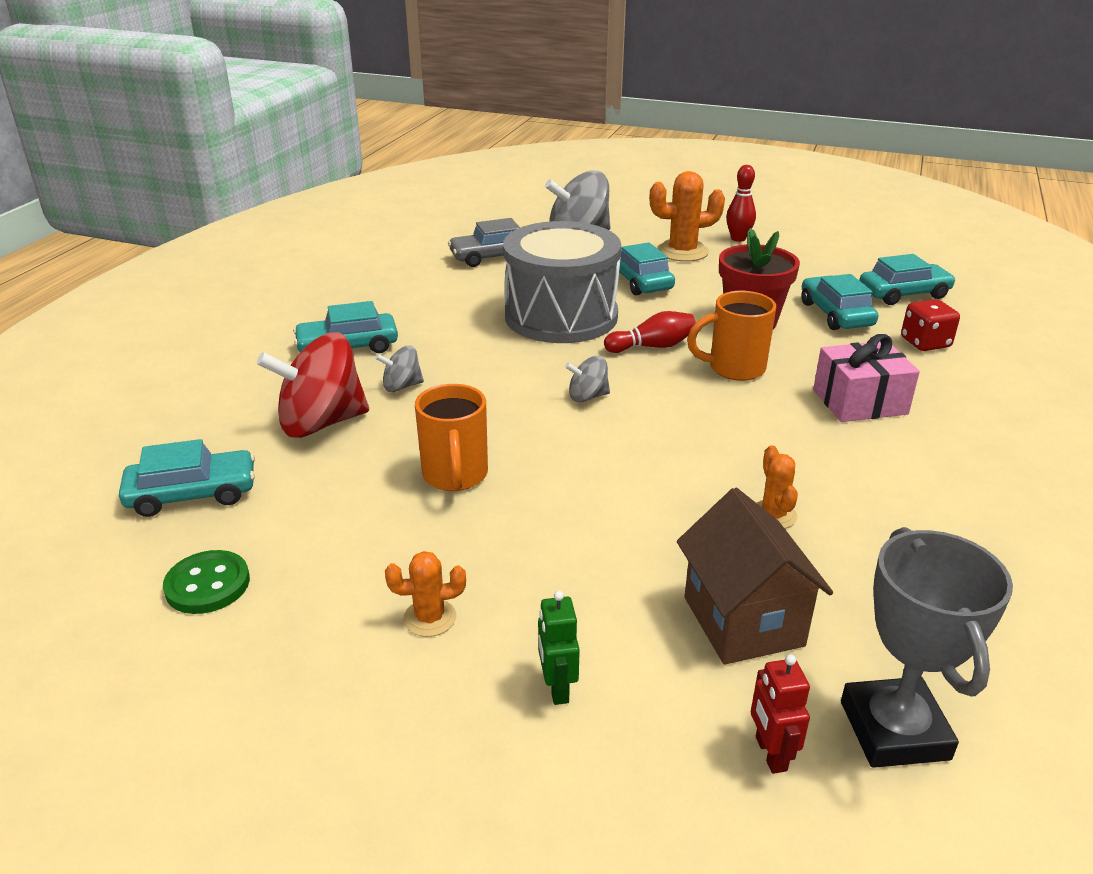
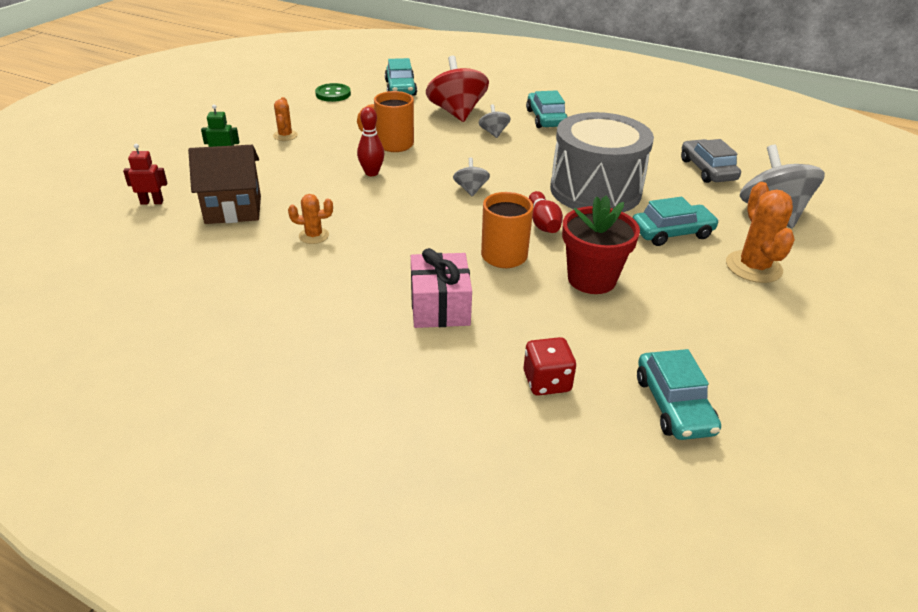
camera: 95 degrees right, 5 degrees up
red bowling pin [726,165,756,242] -> red bowling pin moved to [357,107,384,176]
turquoise car [801,274,878,330] -> none
grey trophy [841,527,1013,768] -> none

